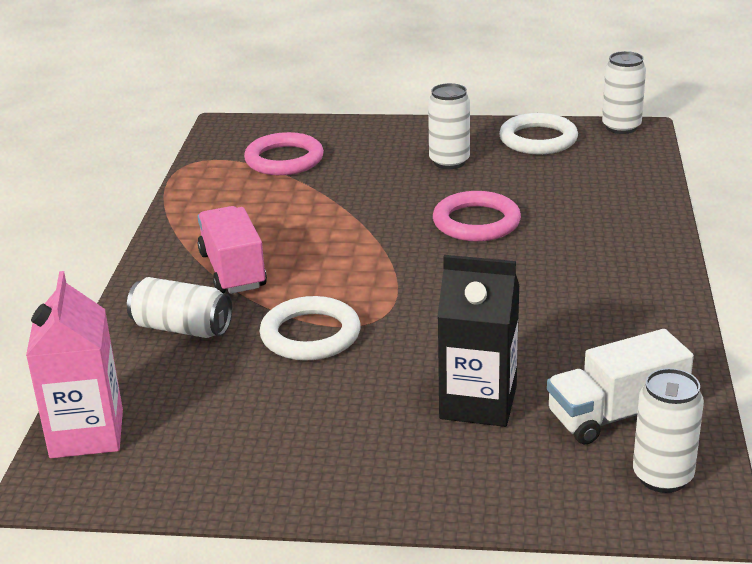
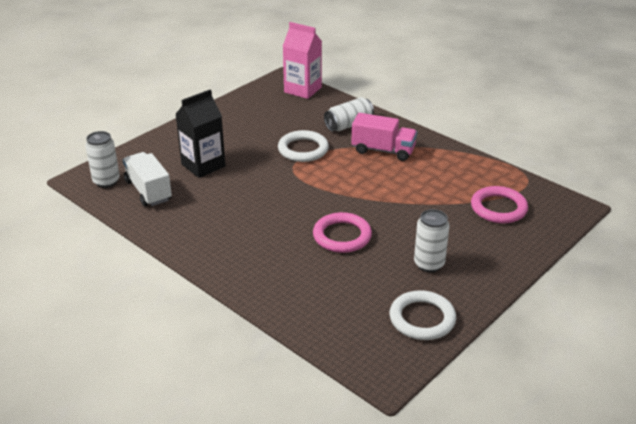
camera: 125 degrees right, 5 degrees up
white truck [547,329,694,445] -> white truck turned 45 degrees counterclockwise [123,152,172,206]
white can [602,51,646,134] -> none

